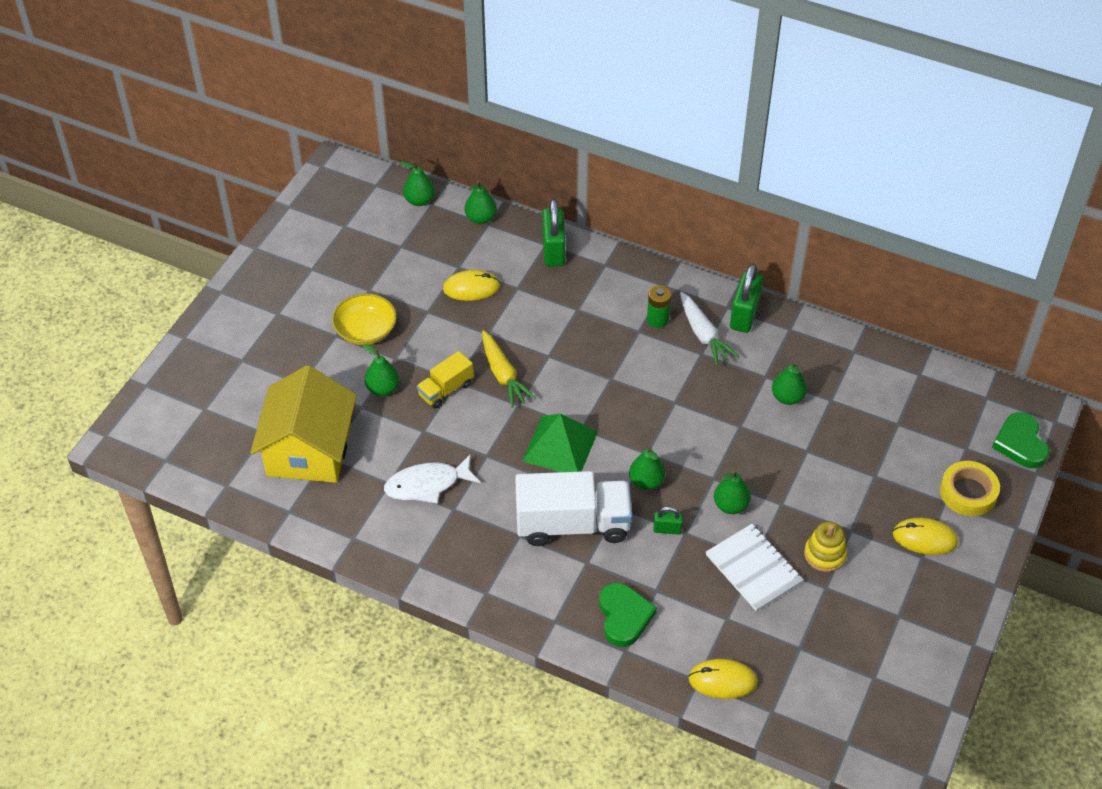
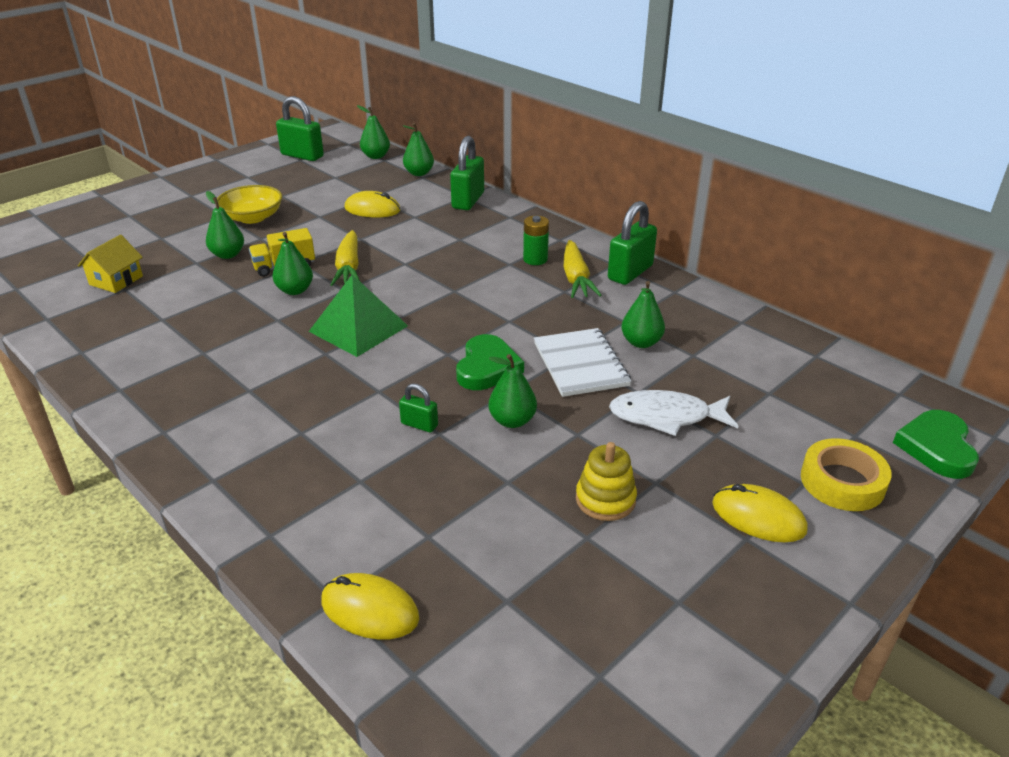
camera: 20 degrees right, 15 degrees down
yellow house [250,365,357,483] -> yellow house [78,235,143,293], size x0.47
white fish [384,454,480,504] -> white fish moved to [609,390,738,436]
white truck [515,471,632,546] -> none
green heart [599,583,657,647] -> green heart moved to [456,334,524,390]
green pear [629,447,666,490] -> green pear moved to [273,232,313,295]
white carrot [680,292,739,366] -> yellow carrot [564,240,602,298]
white notebook [706,524,804,611] -> white notebook moved to [534,328,631,397]
none -> green padlock [276,96,324,161]

